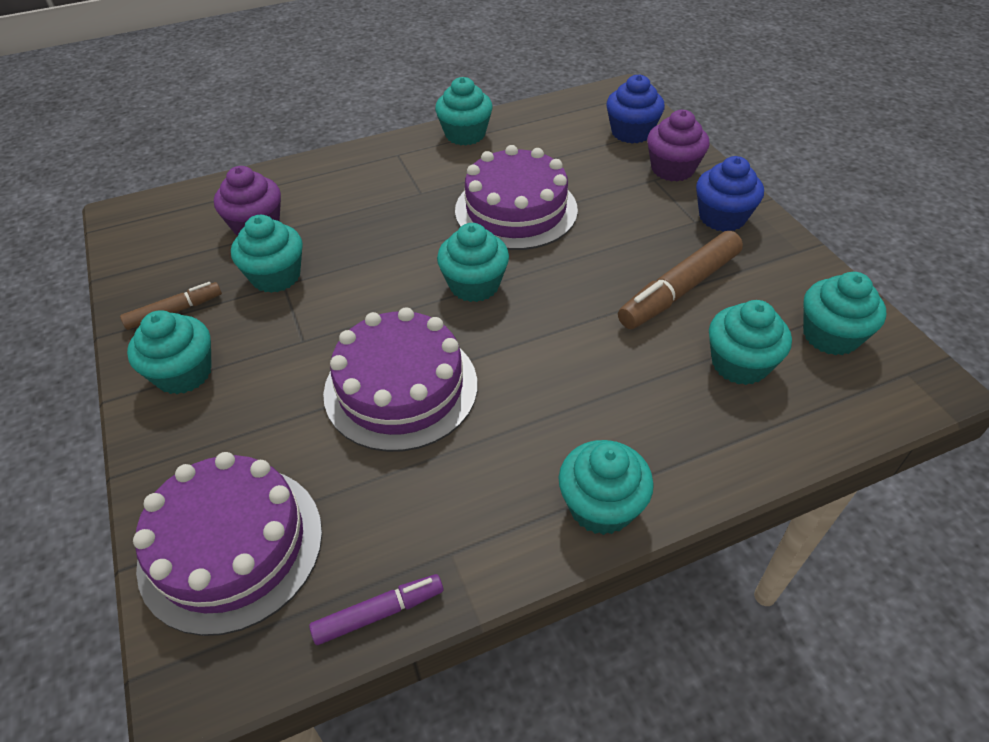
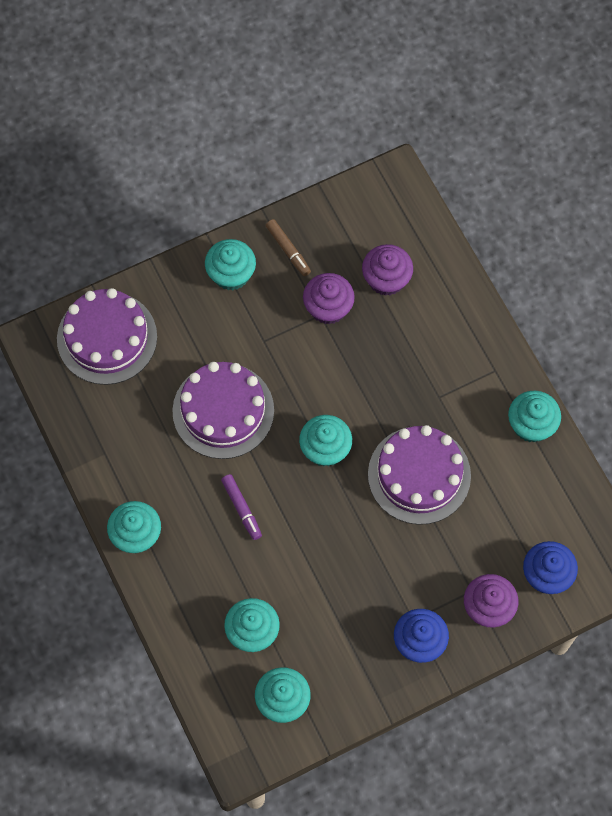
camera: 85 degrees right, 20 degrees up
turquoise cupcake [231,215,303,293] -> purple cupcake [303,273,355,325]
purple marker [309,574,443,645] -> purple marker moved to [221,474,262,540]
brown marker [618,231,743,329] -> none

